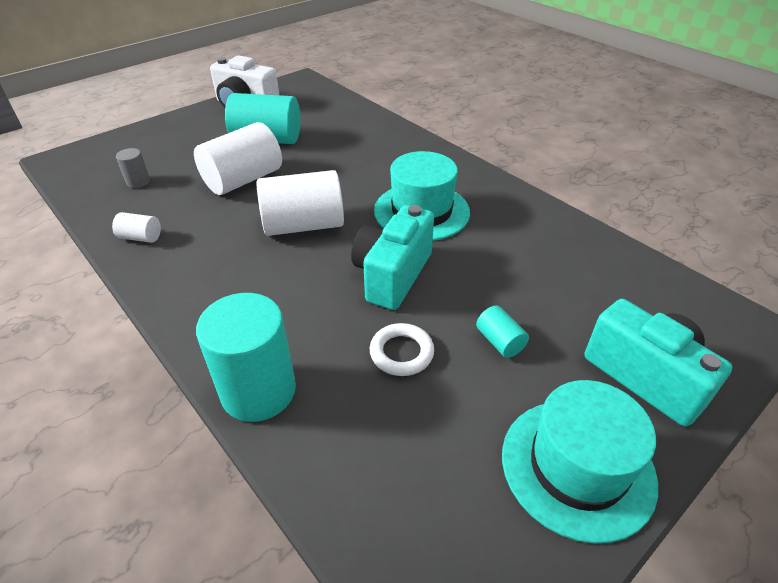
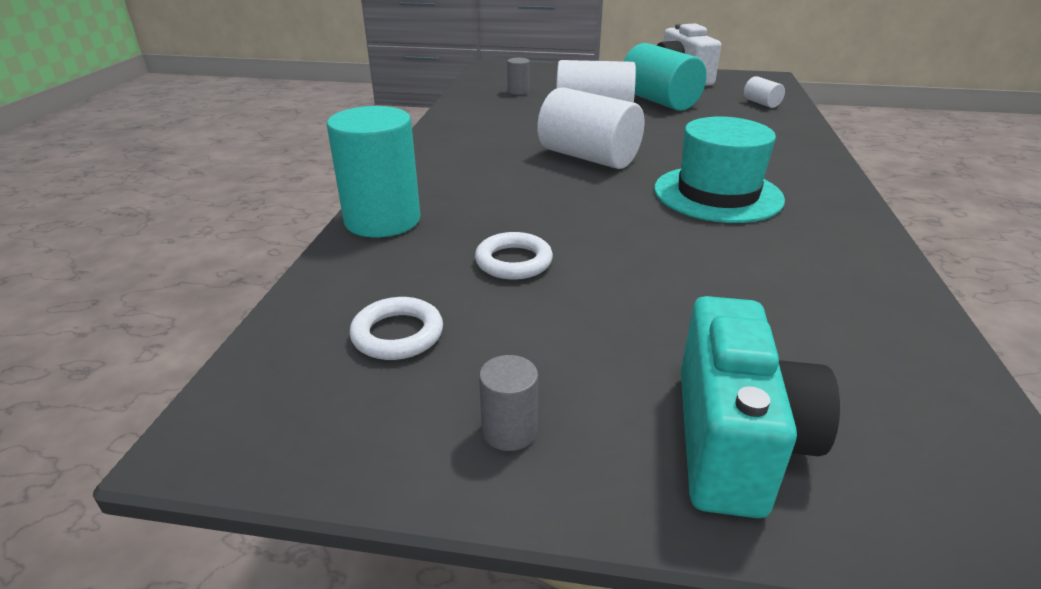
camera: 50 degrees right, 10 degrees down
white cylinder [112,212,161,243] -> white cylinder moved to [744,76,785,108]
turquoise camera [351,205,434,310] -> none
turquoise cylinder [476,306,529,358] -> none
turquoise hat [502,380,658,544] -> grey cylinder [479,355,538,451]
none -> white ring [350,297,443,360]

